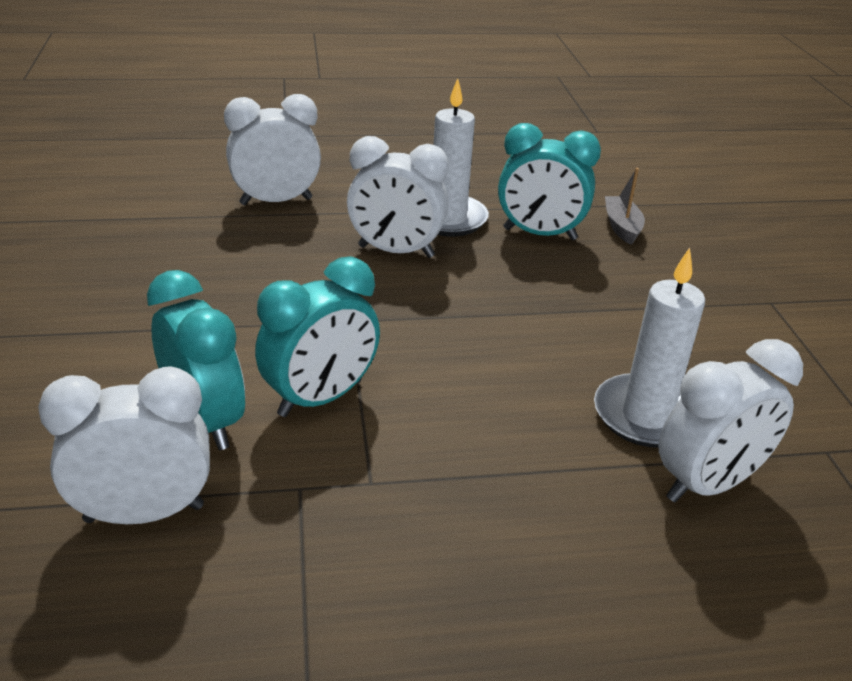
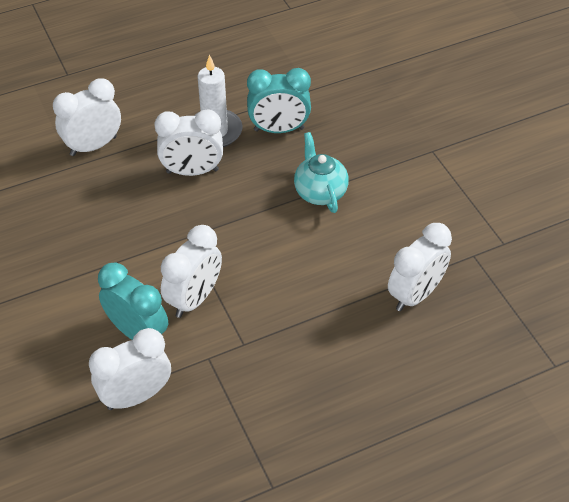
camera: 15 degrees left, 15 degrees up
turquoise clock [255,256,380,417] -> white clock [161,225,222,318]
white candle [594,248,705,448] -> none
grey boat [605,168,645,245] -> none
none -> turquoise teapot [294,132,349,213]

